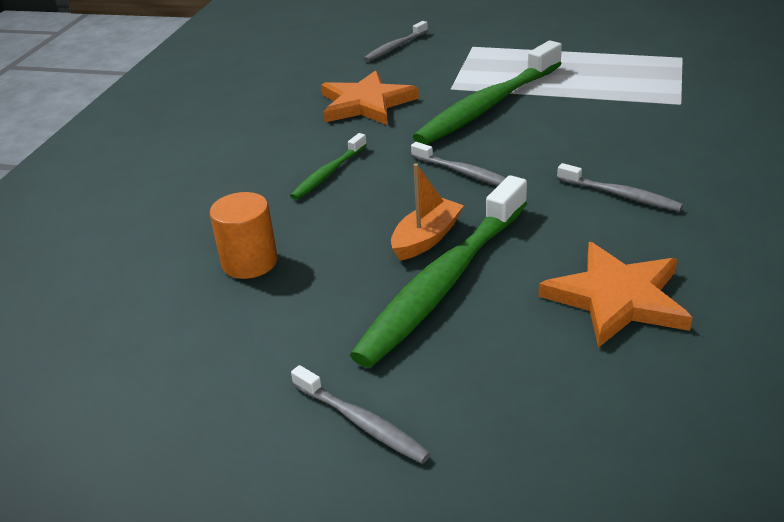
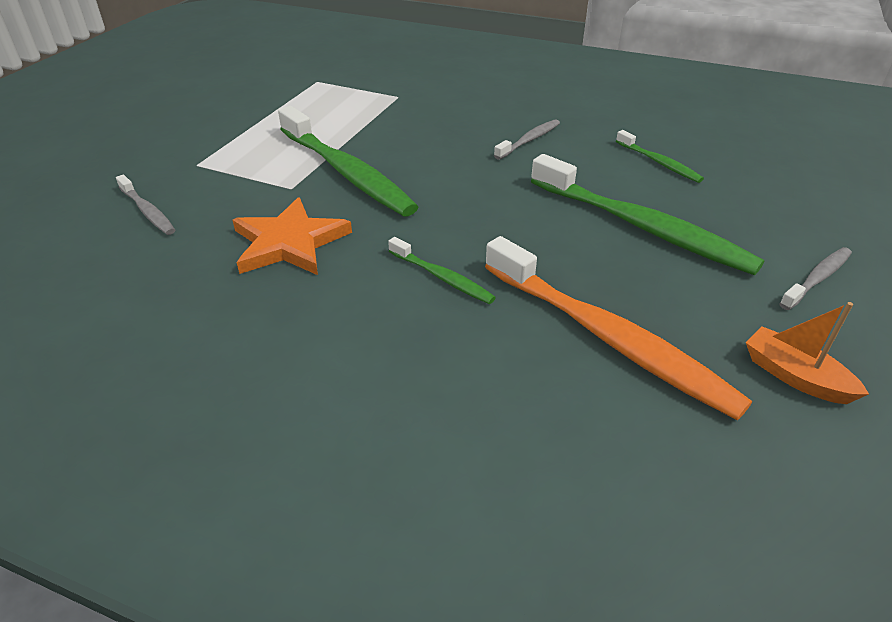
camera: 85 degrees left, 5 degrees up
orange cylinder [210,192,278,279] -> orange toothbrush [485,236,752,420]
orange boat [391,163,464,260] -> orange boat moved to [746,302,869,404]
grey toothbrush [411,142,506,186] -> none
orange star [538,242,693,348] -> green toothbrush [616,130,704,183]

